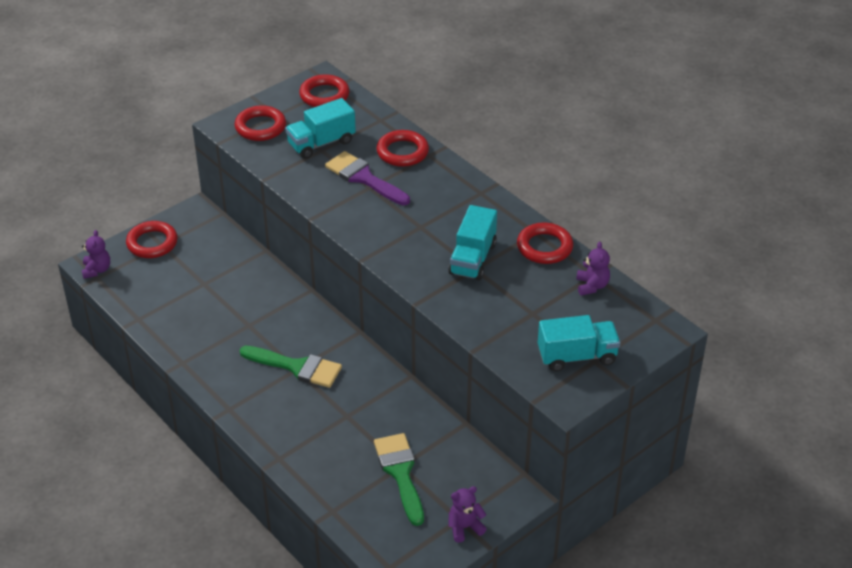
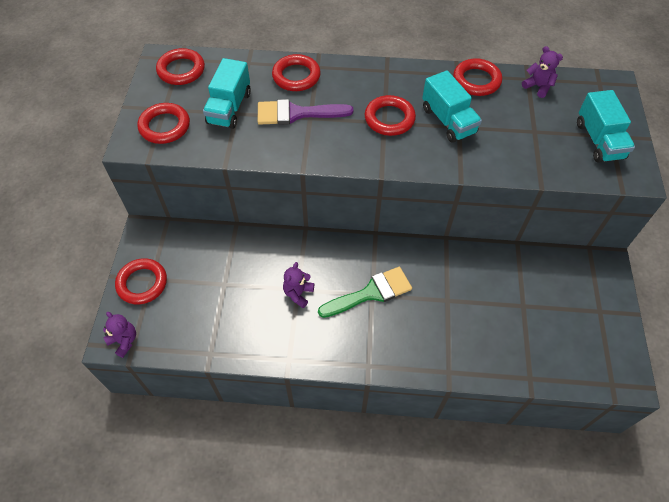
camera: 45 degrees left, 15 degrees up
green brush [374,433,424,526] -> none
purple teddy bear [448,486,487,543] -> purple teddy bear moved to [283,262,314,308]
turquoise truck [538,315,621,372] -> turquoise truck turned 135 degrees clockwise [577,90,635,163]
none -> red ring [365,95,416,136]

